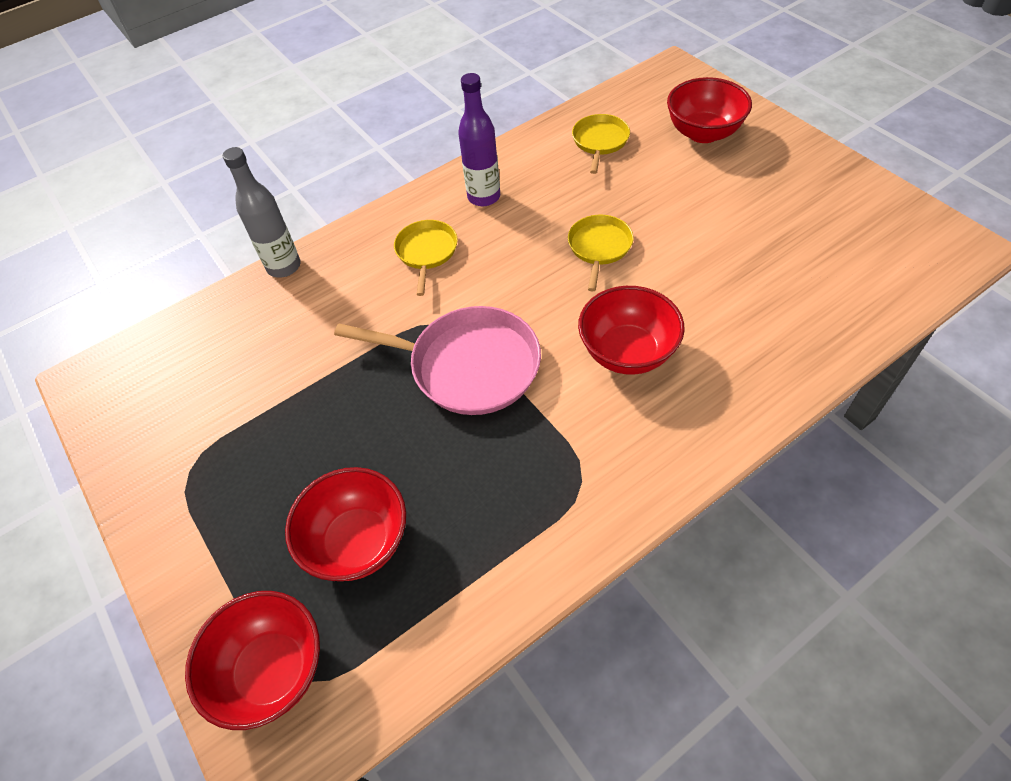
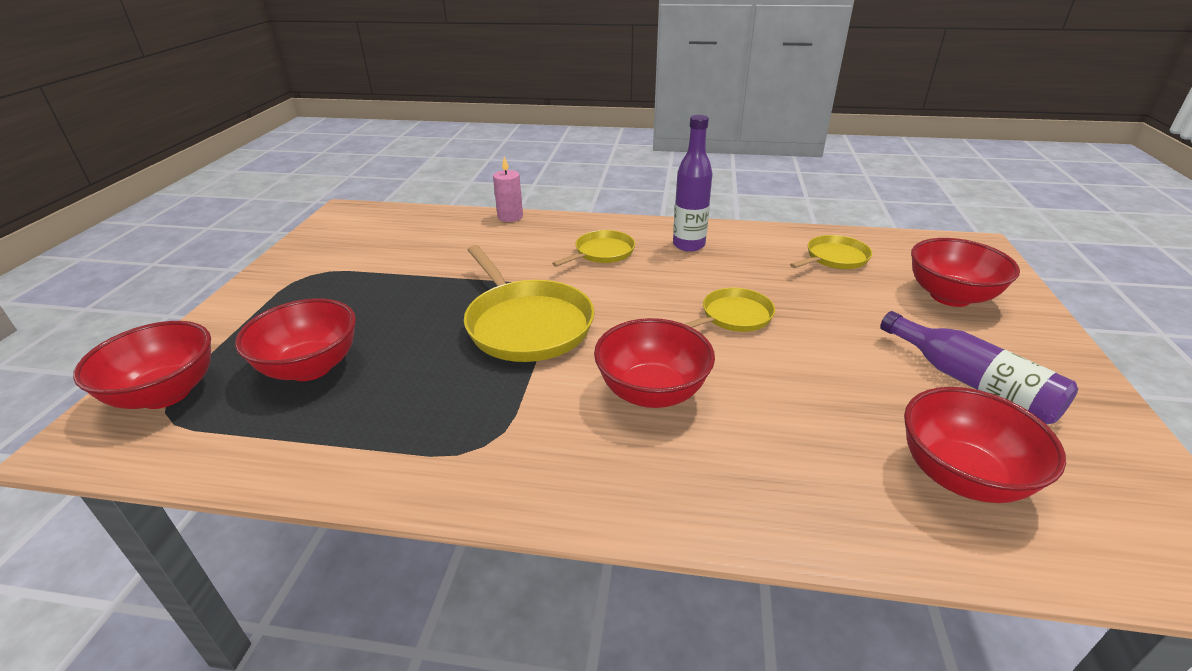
camera: 40 degrees right, 20 degrees down
grey bottle [223,147,301,278] -> pink candle [493,156,523,222]
pink pan [334,306,541,415] -> yellow pan [464,245,594,362]
none -> purple bottle [880,311,1078,425]
none -> red bowl [904,387,1066,503]

